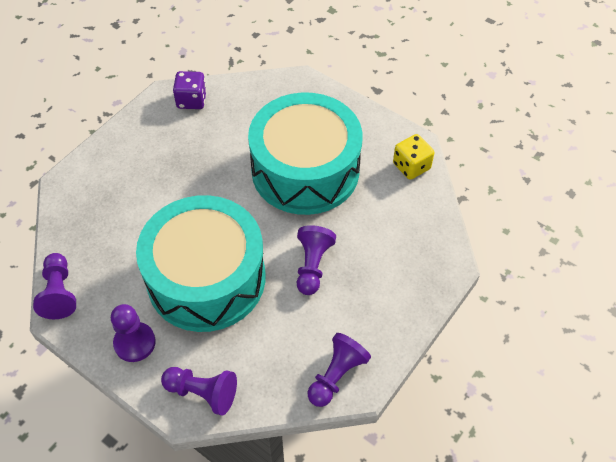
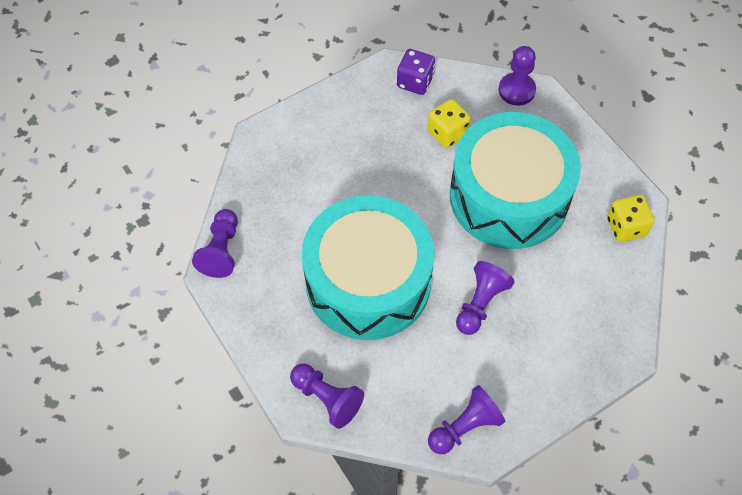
camera: 20 degrees right, 5 degrees up
purple pawn [111,304,156,362] -> purple pawn moved to [498,46,536,106]
none -> yellow dice [428,99,471,148]

